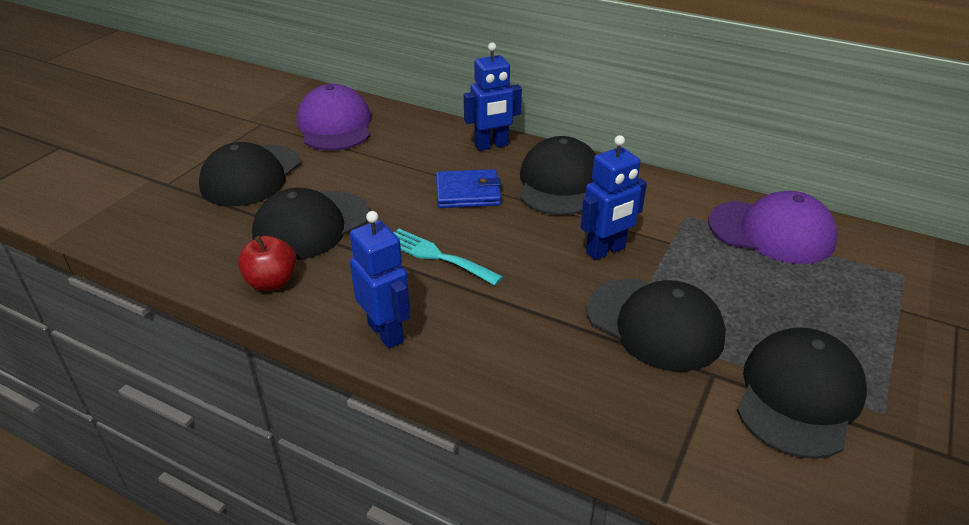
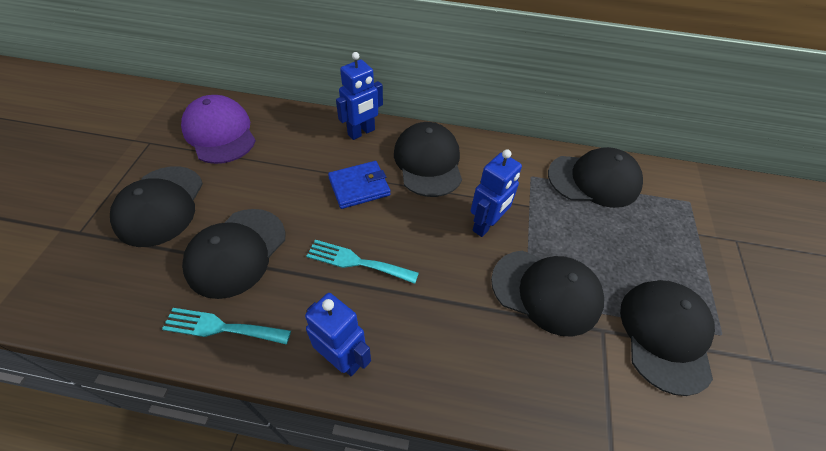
camera: 20 degrees left, 15 degrees up
red apple [238,236,297,291] -> turquoise fork [162,308,291,345]
purple cap [708,191,838,264] -> black cap [548,147,643,208]

